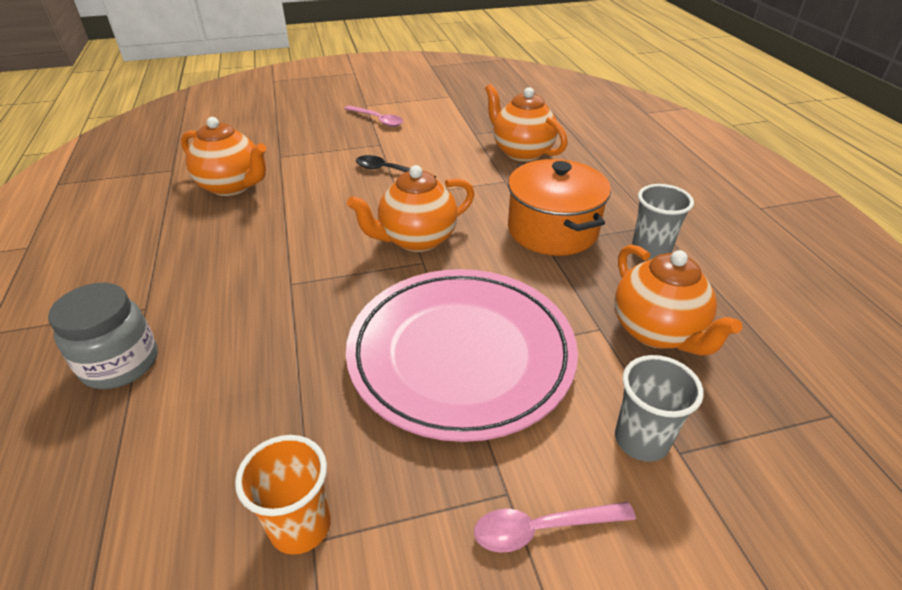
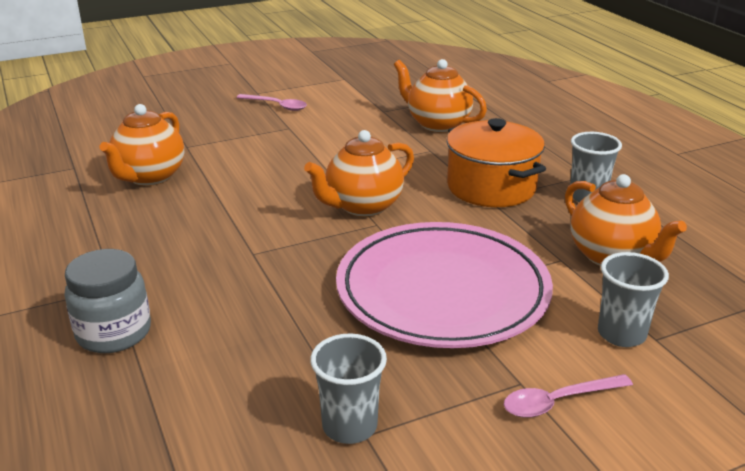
camera: 10 degrees left, 10 degrees down
orange teapot [181,117,266,196] -> orange teapot turned 90 degrees clockwise [100,104,184,186]
orange cup [235,435,331,555] -> grey cup [310,333,387,444]
black spoon [356,155,436,178] -> none

